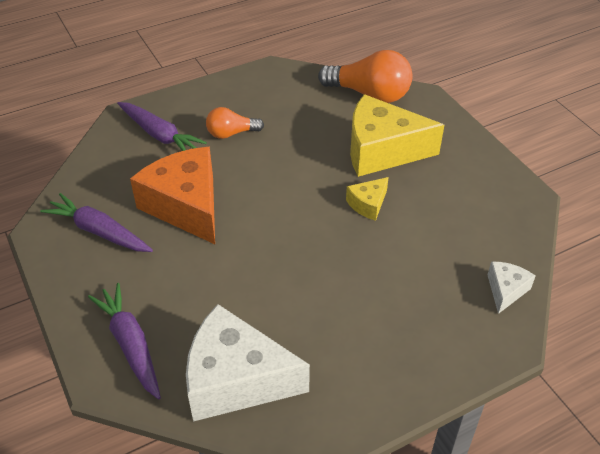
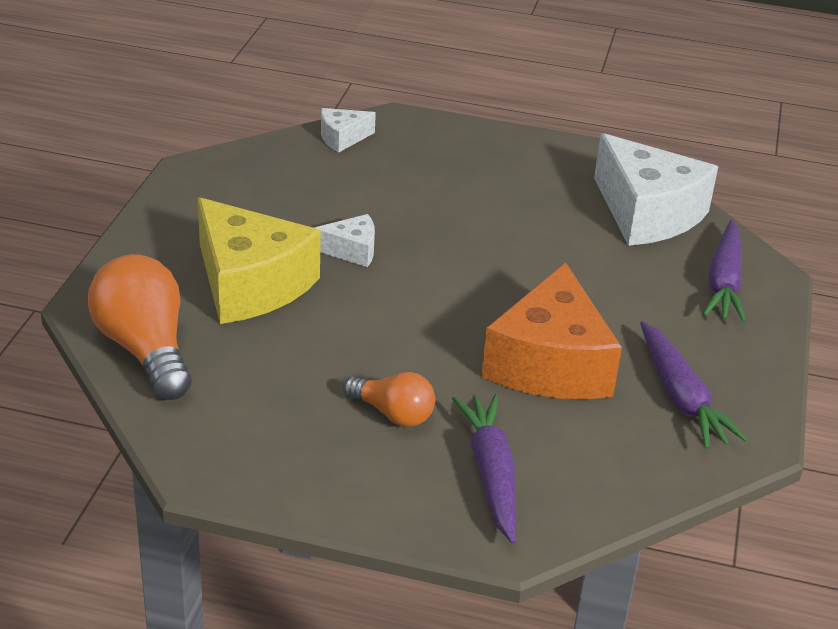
camera: 140 degrees left, 10 degrees down
yellow cheese [346,177,389,221] -> white cheese [314,214,375,267]

